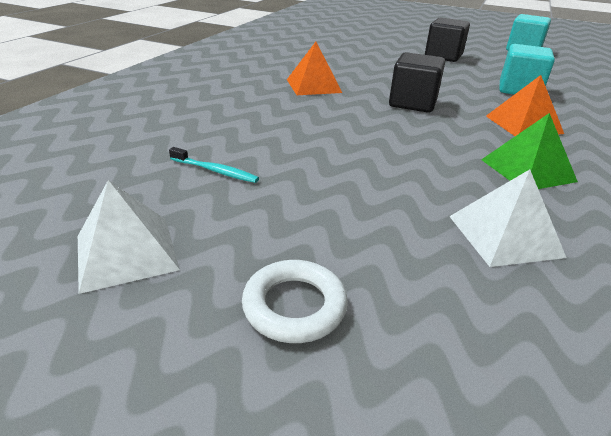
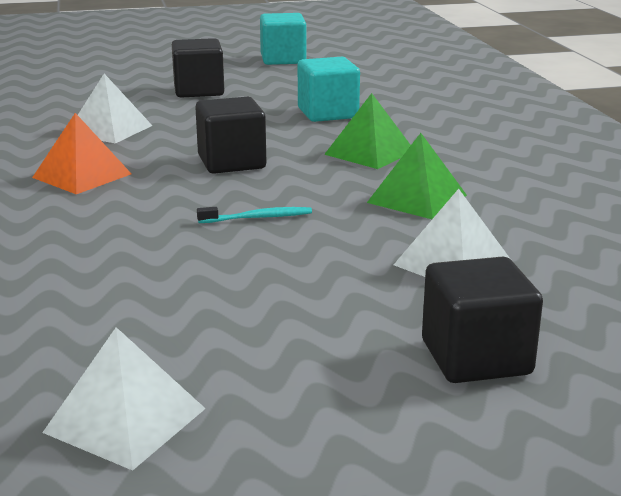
camera: 35 degrees left, 10 degrees down
turquoise toothbrush [169,147,259,183] -> turquoise toothbrush moved to [197,207,312,223]
white ring [242,260,348,343] -> none
orange pyramid [486,75,564,136] -> green pyramid [324,93,411,169]
none -> white pyramid [78,74,152,144]
none -> black cube [422,257,543,383]

